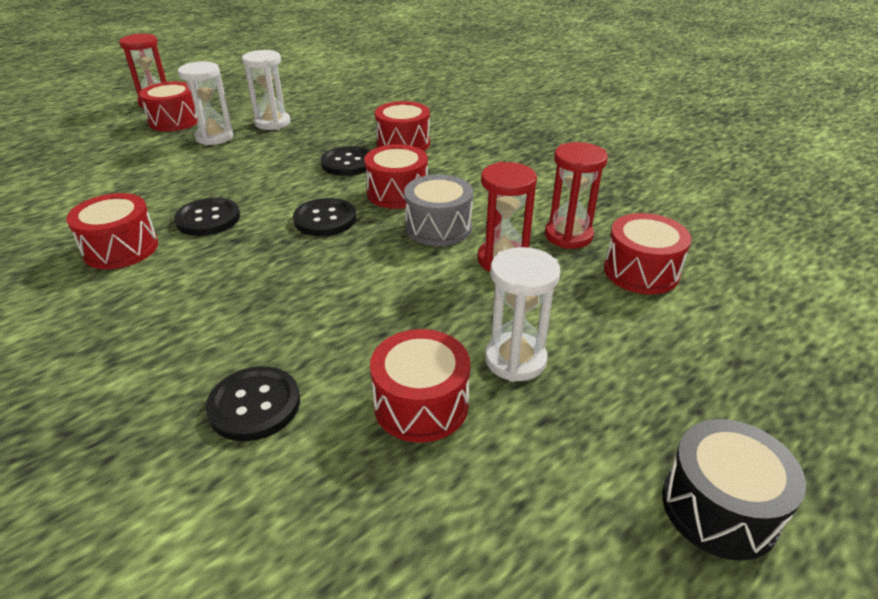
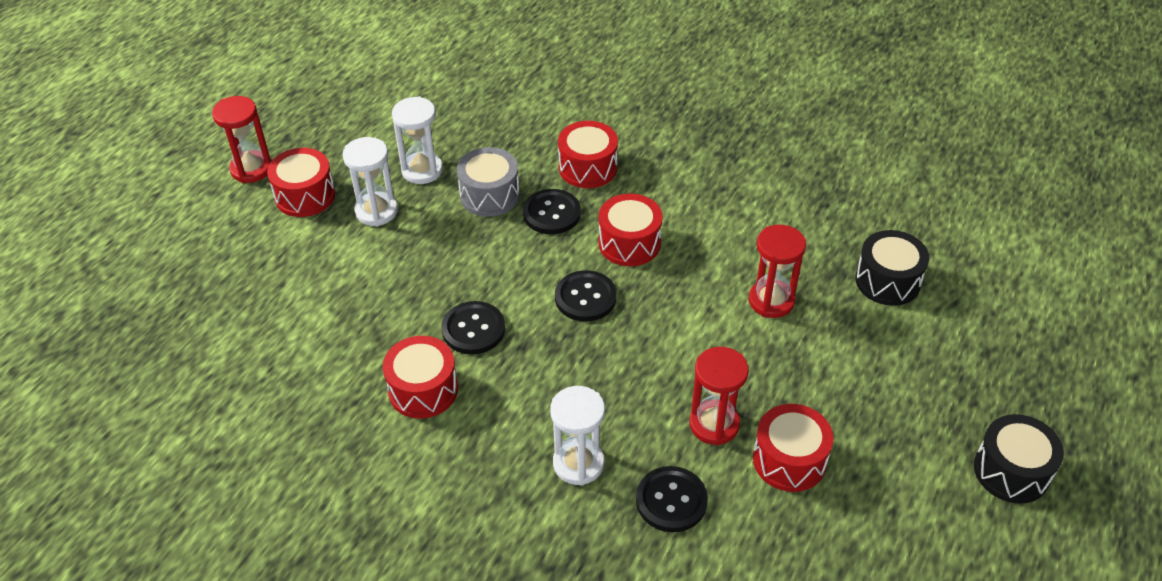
camera: 20 degrees left, 10 degrees up
grey drum [404,175,473,246] -> grey drum moved to [457,147,520,217]
white hourglass [485,247,561,382] -> white hourglass moved to [550,386,605,486]
red hourglass [545,142,608,249] -> red hourglass moved to [689,347,749,445]
red drum [604,213,691,294] -> black drum [855,230,929,306]

